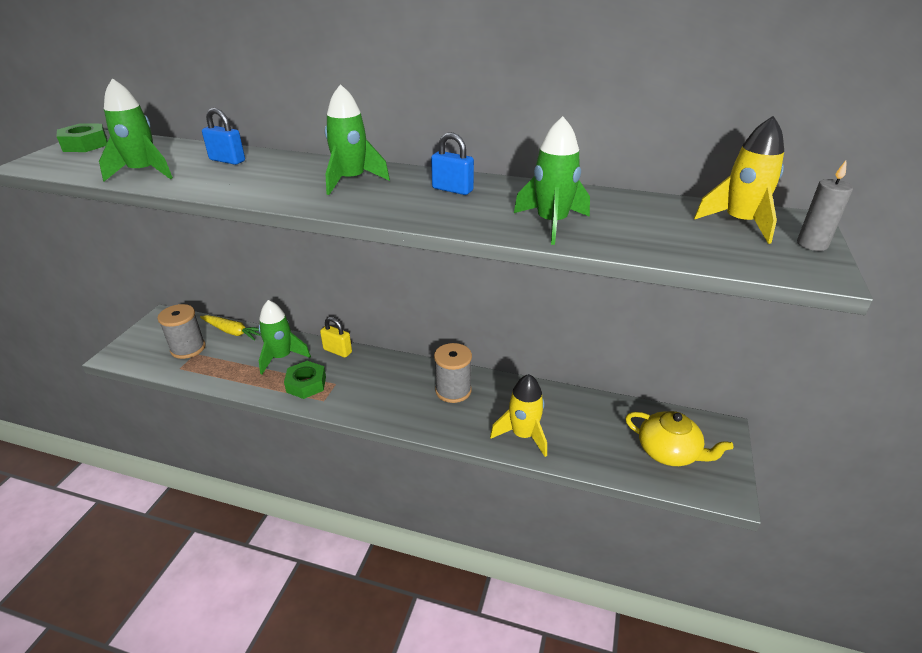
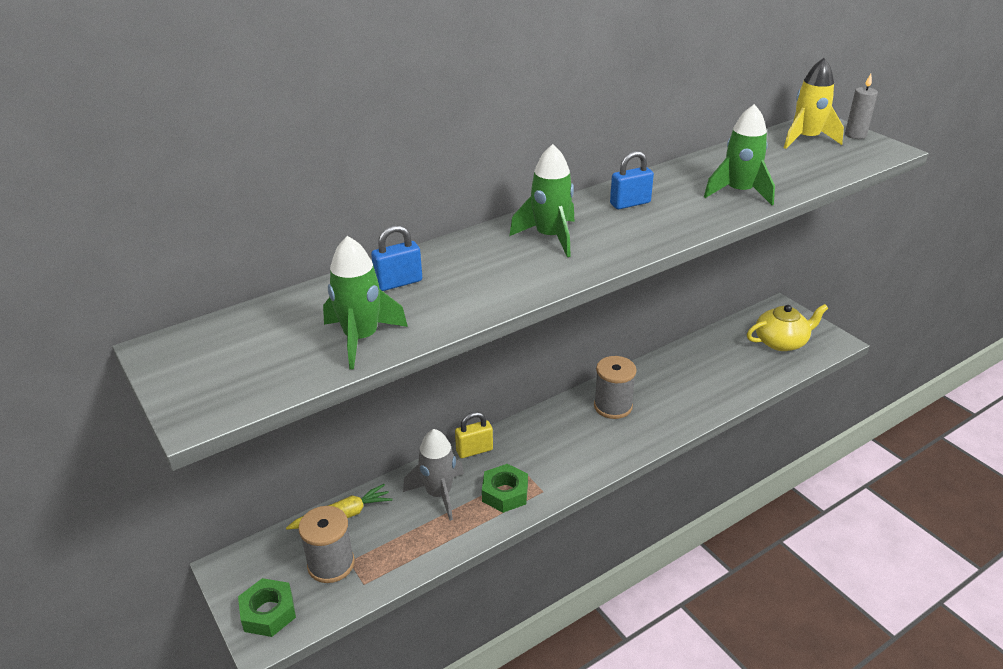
camera: 50 degrees left, 0 degrees up
green nut [56,123,108,152] -> green nut moved to [238,578,296,637]
green rocket [259,300,311,374] -> grey rocket [403,429,464,521]
yellow rocket [490,374,547,457] -> none

